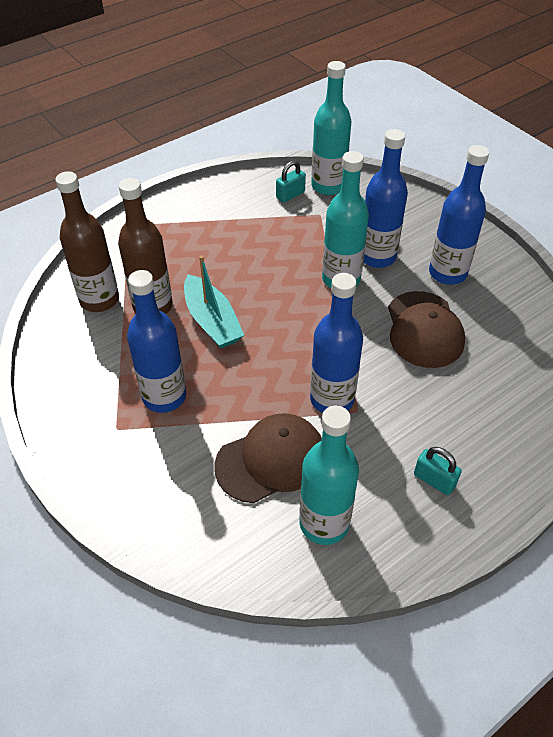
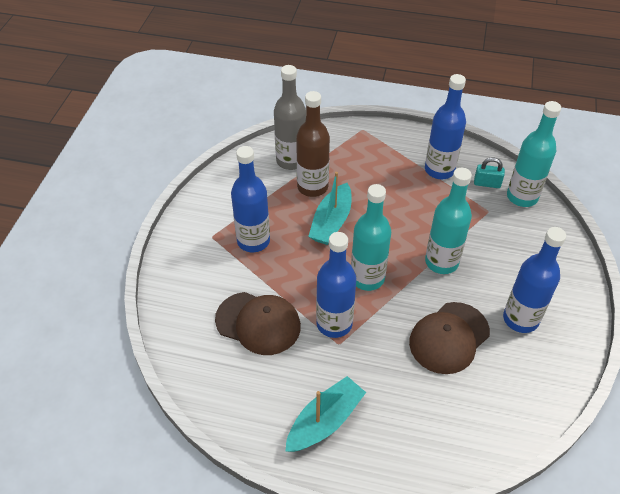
camera: 50 degrees right, 0 degrees up
brown bottle [55,171,119,312] -> grey bottle [274,65,306,170]
turquoise bottle [299,405,359,545] -> turquoise bottle moved to [351,184,391,291]
blue bottle [363,129,408,268] -> blue bottle moved to [425,74,466,179]
turquoise padlock [414,447,462,495] -> turquoise boat [285,376,366,452]

